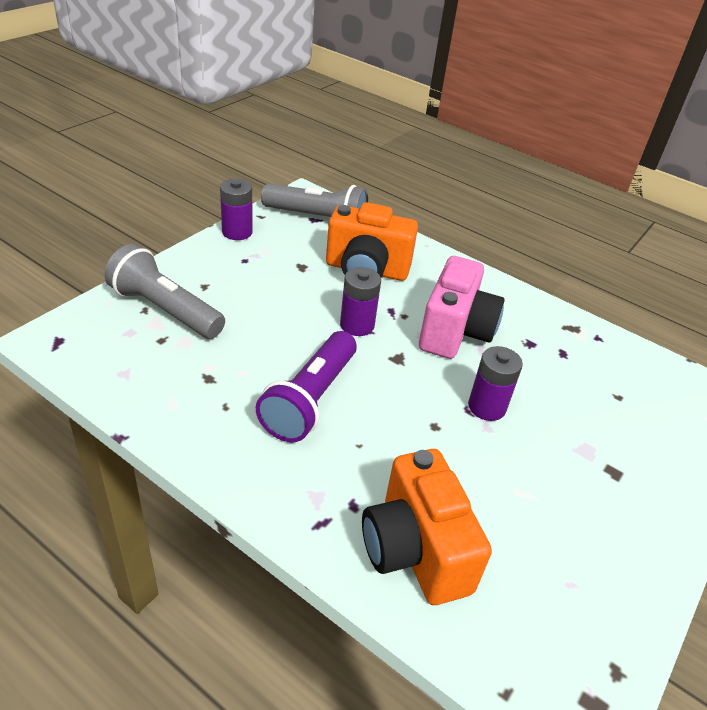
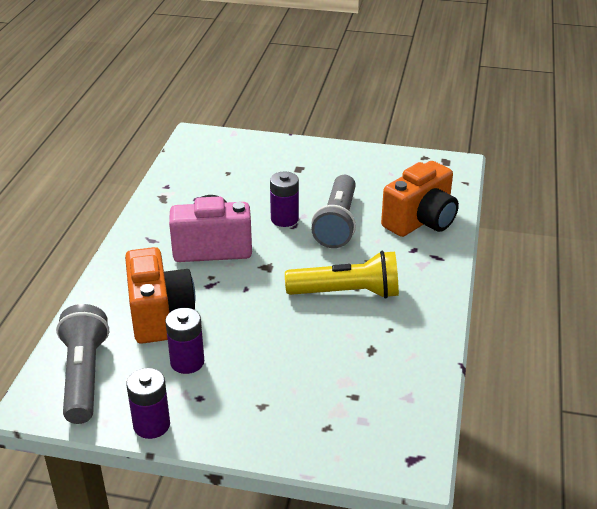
camera: 110 degrees left, 5 degrees down
grey flashlight [105,244,225,339] -> grey flashlight moved to [311,175,356,248]
purple flashlight [256,331,357,442] -> yellow flashlight [285,251,399,299]
purple battery [340,267,381,336] -> purple battery moved to [165,308,204,374]

